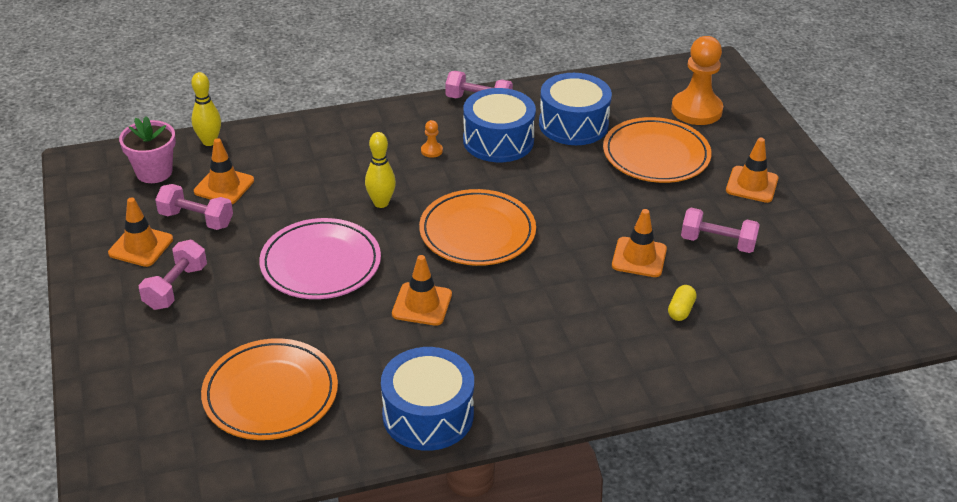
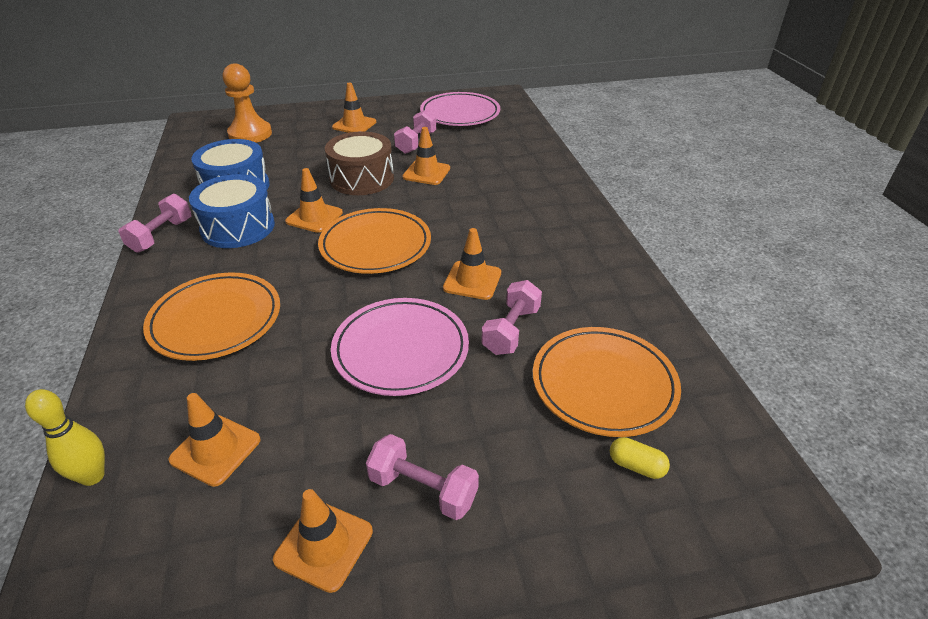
camera: 85 degrees left, 0 degrees up
pink flower pot [119,116,176,183] -> none
pink dumbbell [155,184,233,230] -> pink dumbbell moved to [481,280,542,355]
yellow bowling pin [365,132,396,208] -> none
blue drum [381,347,474,451] -> none
orange pawn [421,120,443,158] -> none
orange plate [603,117,712,183] -> orange plate moved to [143,272,280,361]
yellow capsule [668,285,697,321] -> yellow capsule moved to [610,437,670,479]
none -> orange traffic cone [285,168,343,233]
none -> brown drum [325,131,394,195]
none -> pink plate [420,92,500,126]

